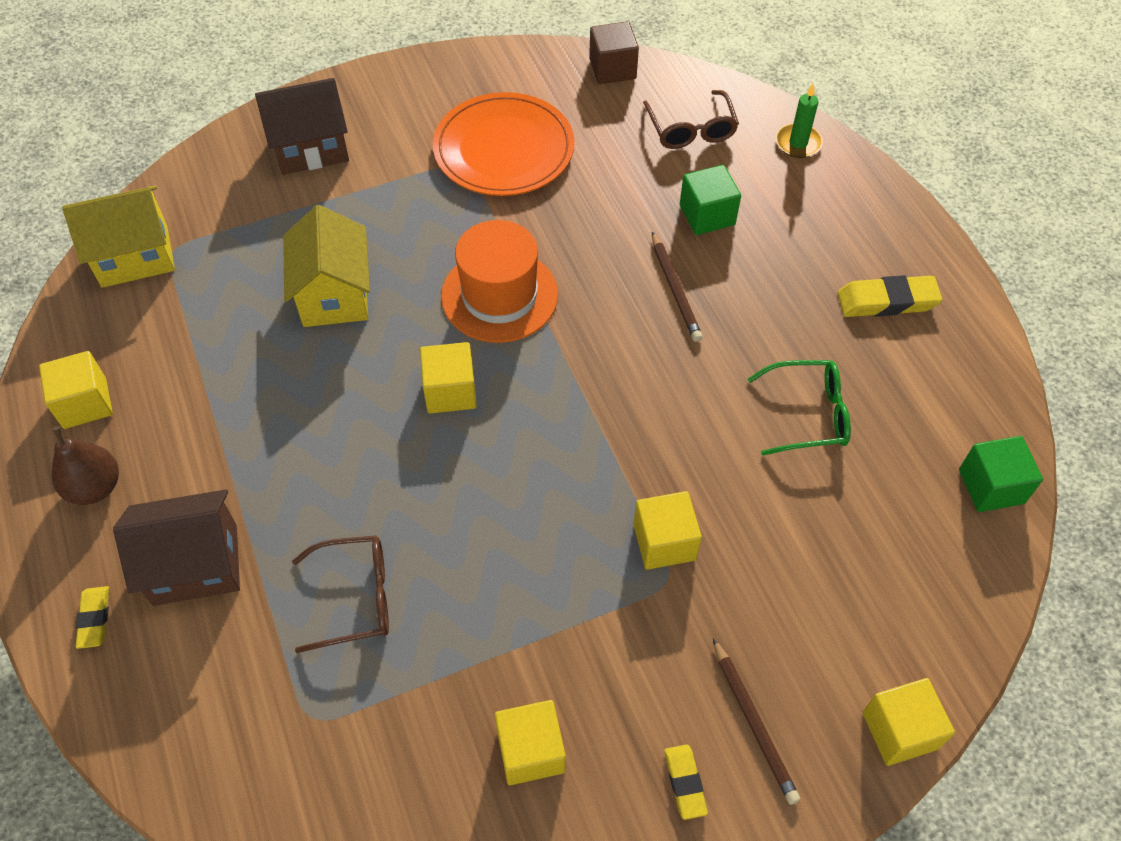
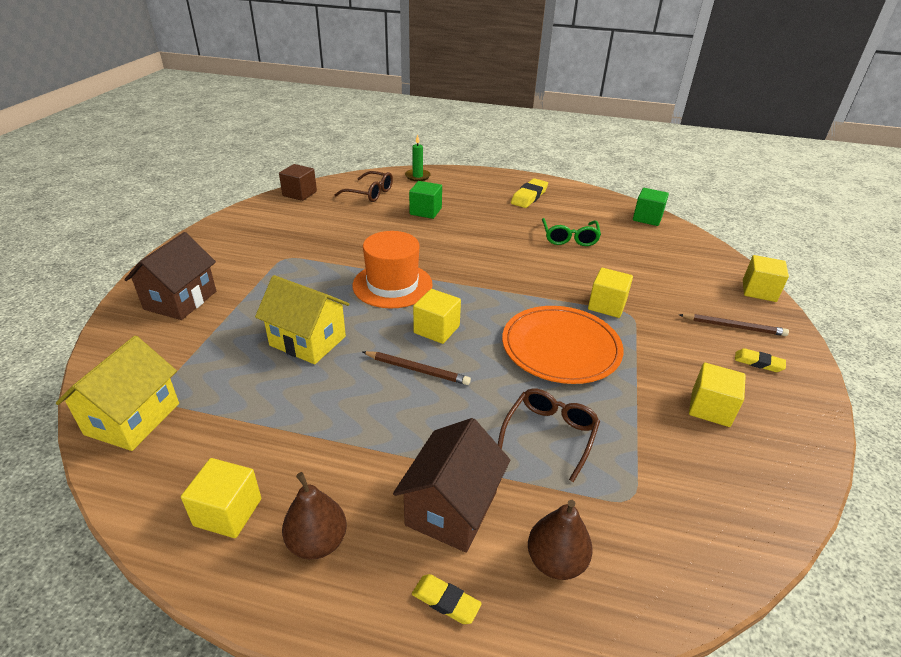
camera: 55 degrees left, 20 degrees down
orange plate [433,92,575,196] -> orange plate moved to [502,306,624,384]
brown pencil [652,232,703,342] -> brown pencil moved to [363,351,471,385]
green glasses [748,360,851,456] -> green glasses turned 150 degrees clockwise [542,218,601,246]
none -> brown pear [528,500,593,580]

